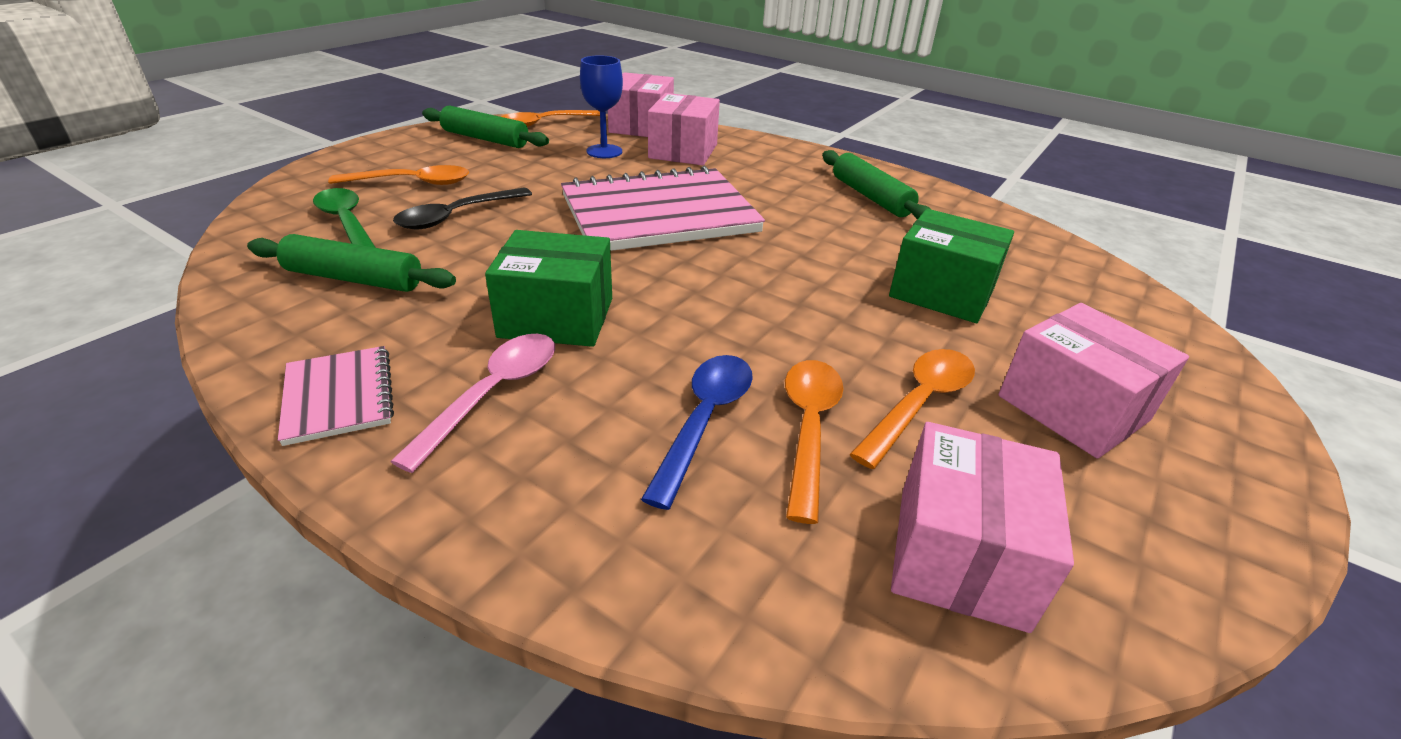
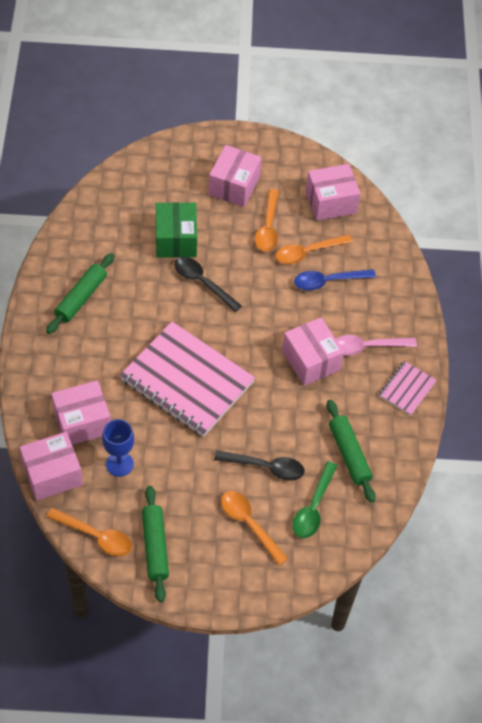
camera: 125 degrees left, 20 degrees up
green box [485,230,612,347] -> pink box [282,318,344,386]
orange spoon [849,349,975,469] -> orange spoon turned 90 degrees counterclockwise [255,189,279,252]
none -> black spoon [174,257,242,312]

